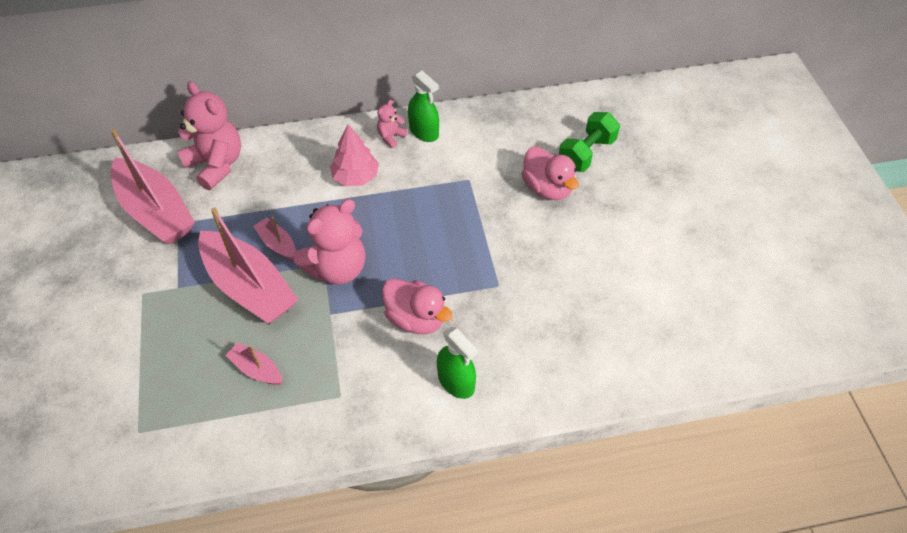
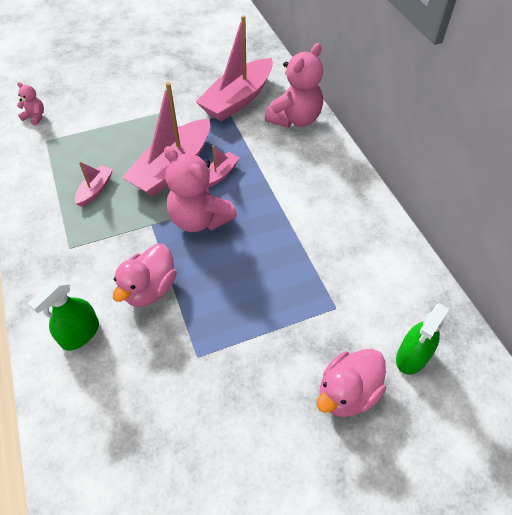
camera: 80 degrees right, 0 degrees up
pink tree [330,125,379,186] -> none
pink teddy bear [377,100,408,148] -> pink teddy bear moved to [17,82,44,126]
green spray bottle [408,71,439,142] -> green spray bottle moved to [396,303,449,375]
green dumbbell [559,112,620,172] -> none

